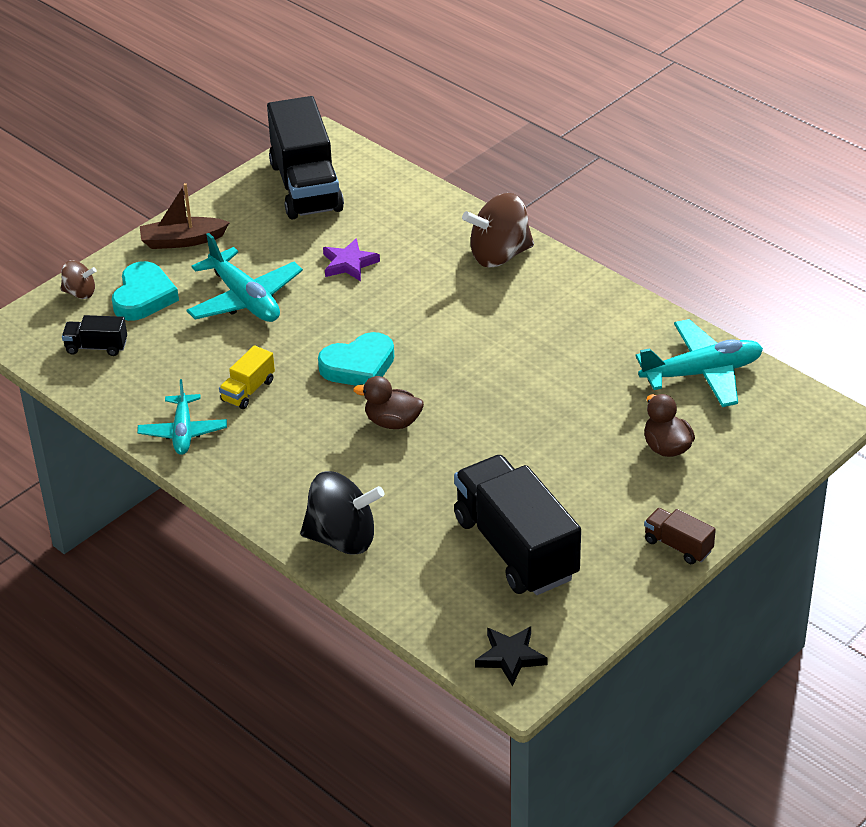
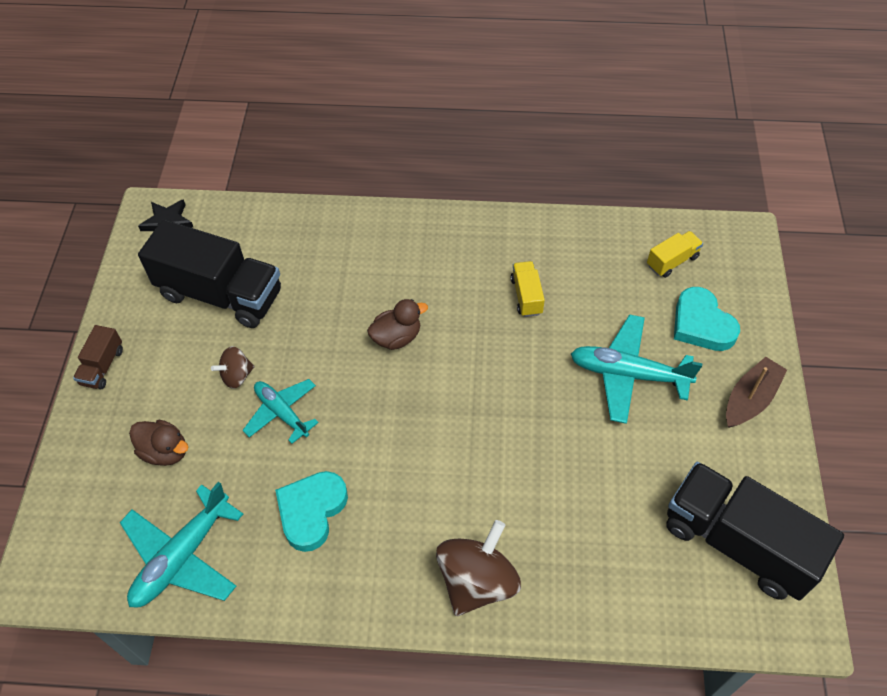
camera: 140 degrees right, 15 degrees up
brown spinning top [61,260,96,299] -> brown spinning top moved to [211,346,254,389]
black truck [62,315,127,356] -> yellow truck [647,231,703,278]
turquoise plane [137,379,227,455] -> turquoise plane moved to [243,379,319,444]
black spinning top [300,471,384,555] -> none
turquoise heart [318,332,394,386] -> turquoise heart moved to [275,471,348,552]
purple star [323,238,380,281] -> none
brown truck [644,508,716,564] -> brown truck turned 105 degrees clockwise [73,325,123,389]

